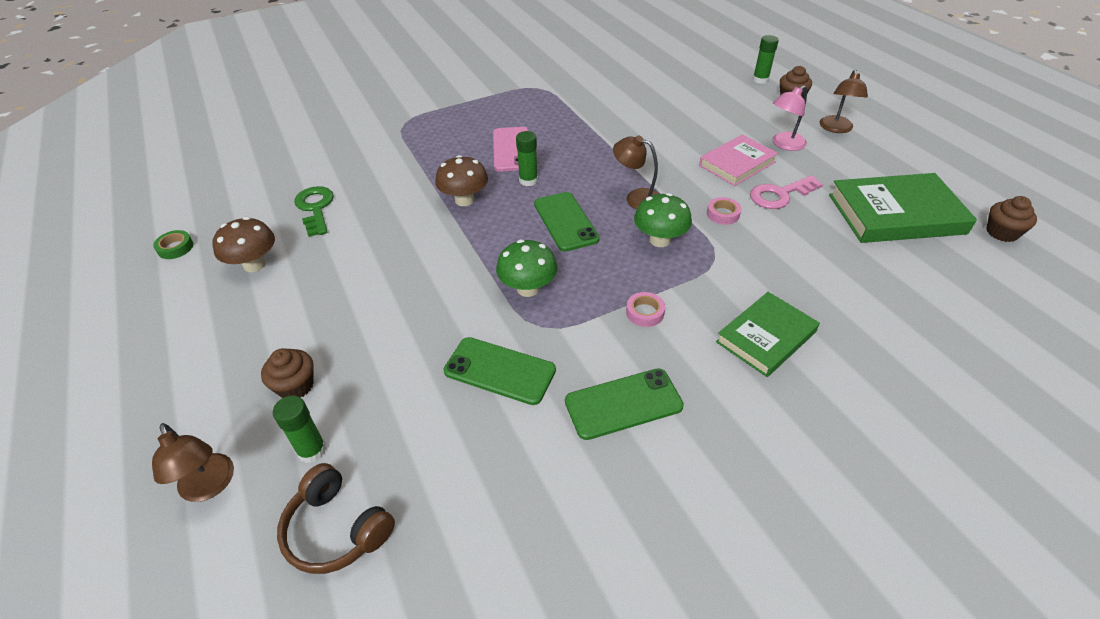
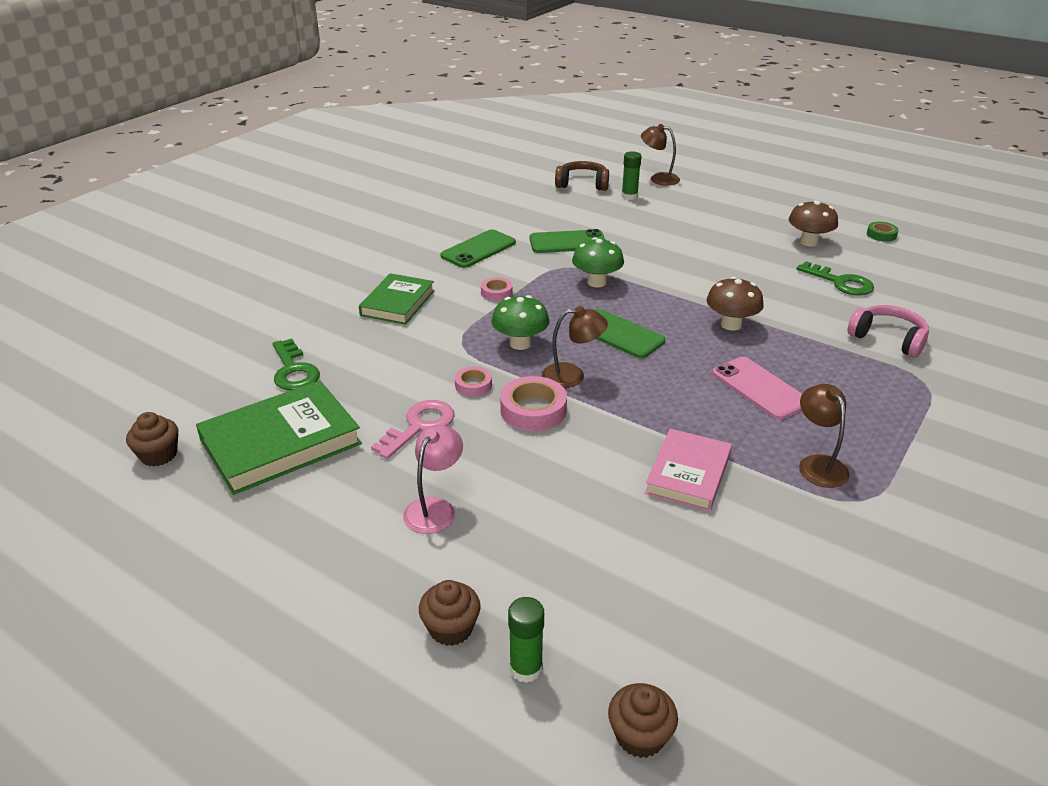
camera: 150 degrees right, 10 degrees down
brown cupcake [261,348,314,398] -> brown cupcake moved to [608,683,678,758]
green glue stick [516,131,538,186] -> none
pink book [699,135,778,186] -> pink book moved to [645,429,732,511]
brown lamp [819,70,868,133] -> brown lamp moved to [799,384,850,488]
none -> green key [273,339,320,391]
none -> pink tape [500,376,567,431]
none -> pink headphones [847,305,929,358]

